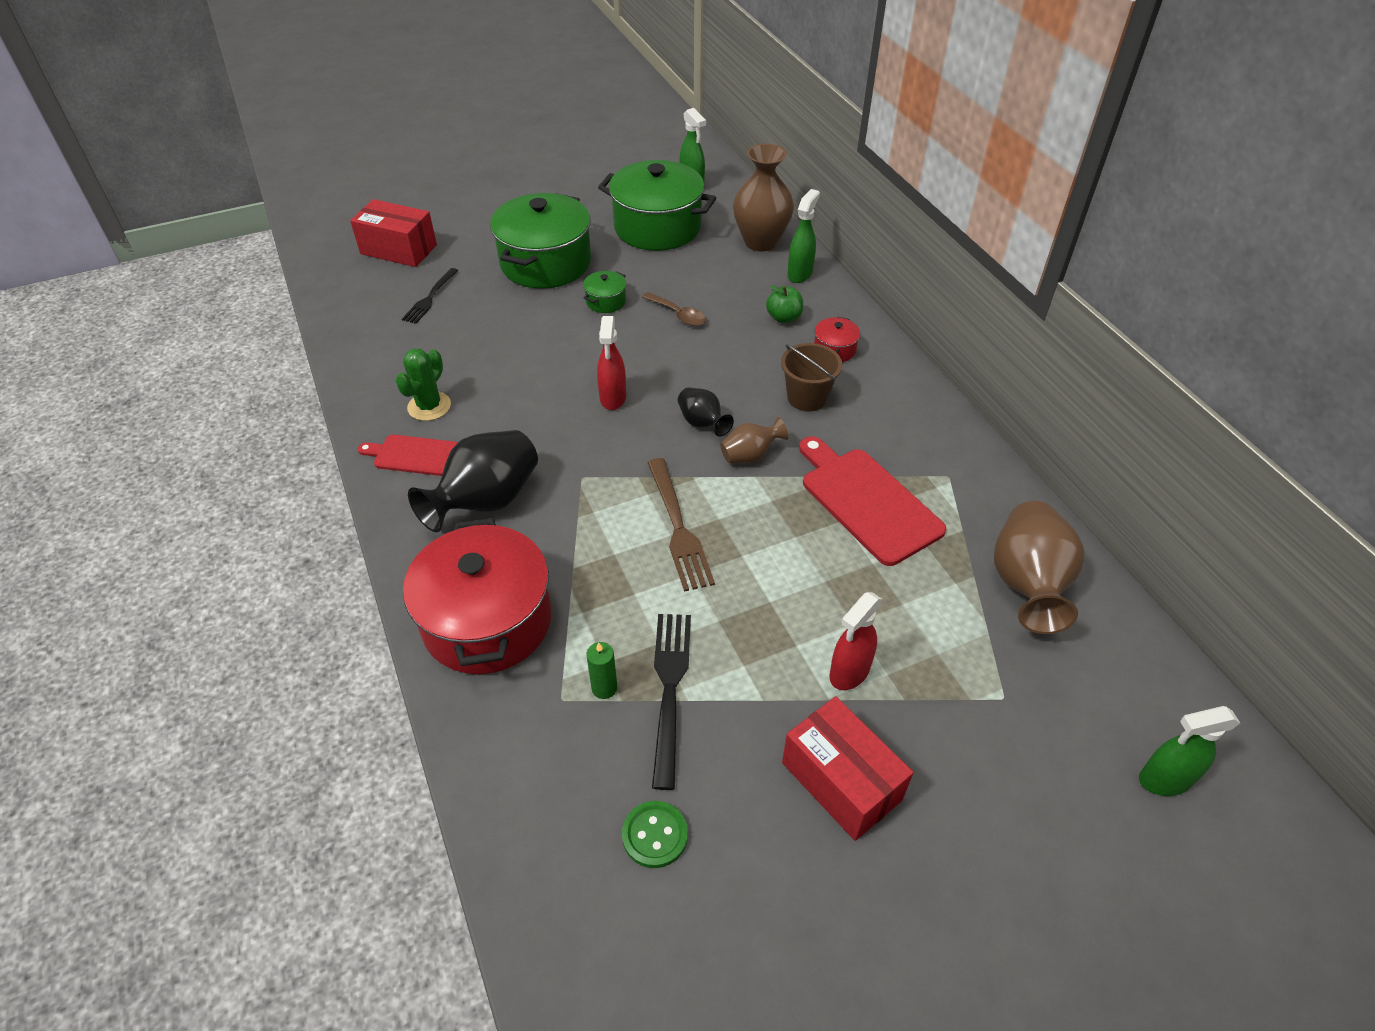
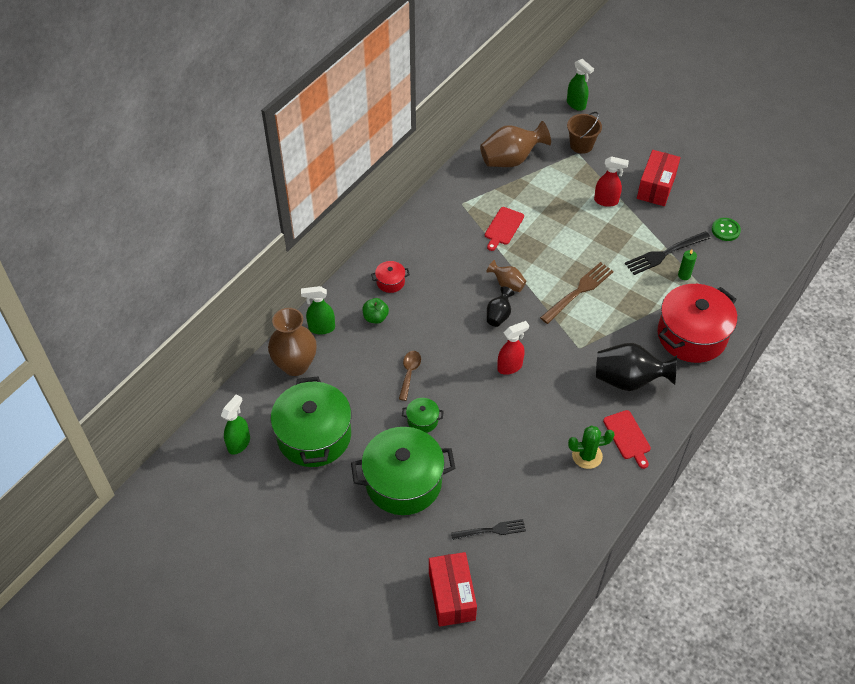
camera: 120 degrees left, 5 degrees up
brown bucket [781,343,842,411] -> brown bucket moved to [567,112,602,154]
red cutting board [799,437,946,566] -> red cutting board [485,207,524,251], size x0.58

